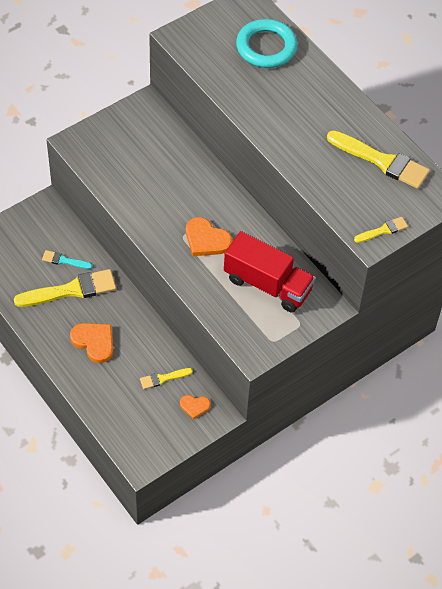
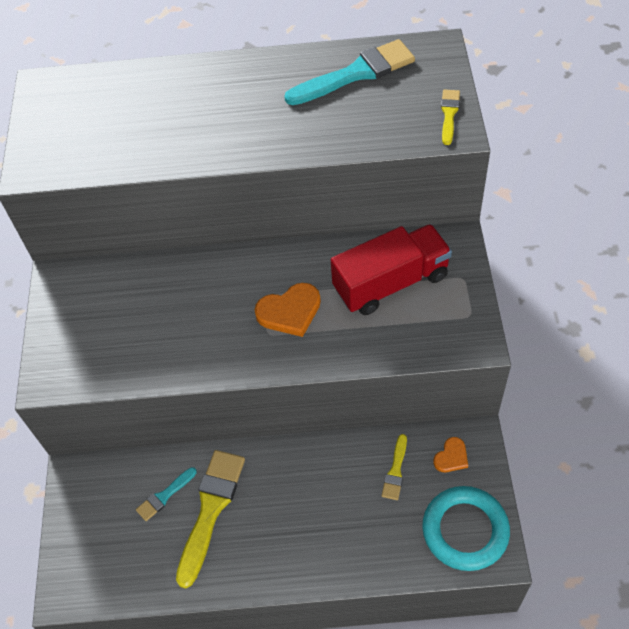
camera: 50 degrees left, 0 degrees up
orange heart [70,323,113,363] -> none
turquoise ring [236,19,298,68] -> turquoise ring moved to [422,486,510,571]
yellow brush [327,130,430,189] -> turquoise brush [284,39,415,105]

